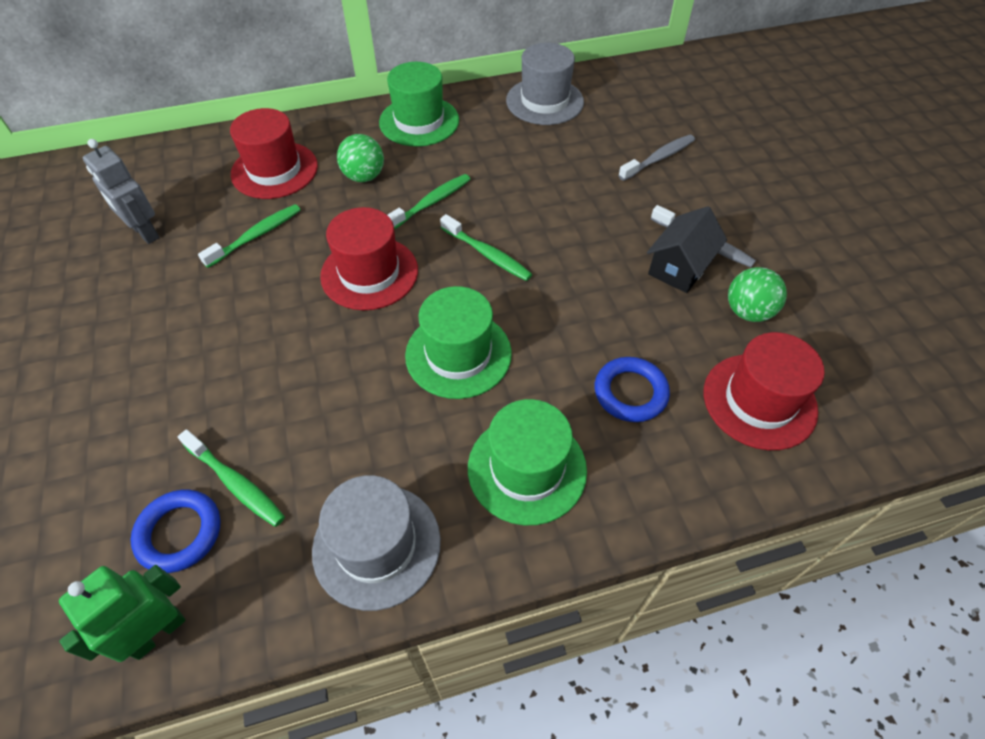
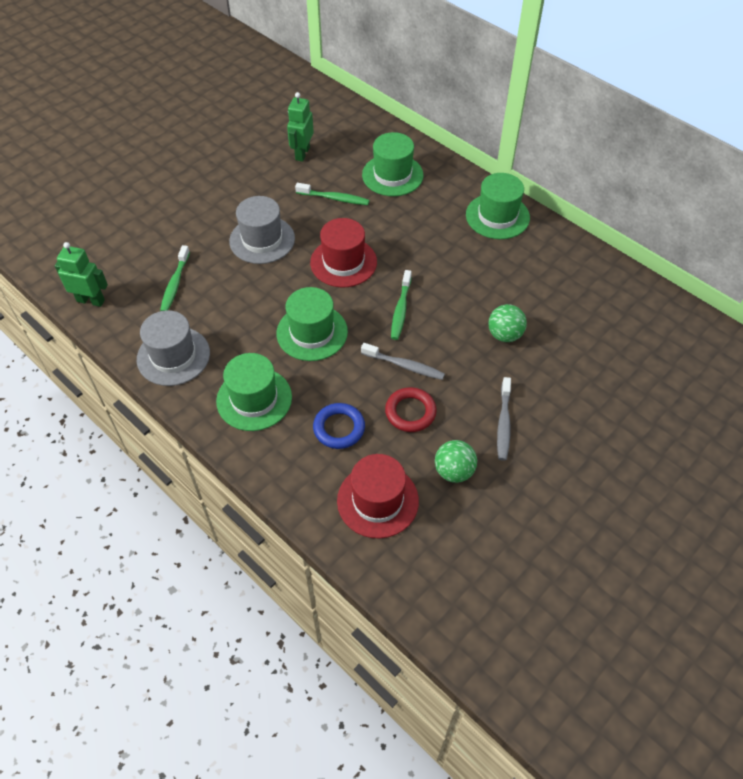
camera: 60 degrees right, 0 degrees up
grey robot [83,139,160,244] -> green robot [287,92,314,162]
blue ring [131,490,220,573] -> none
red hat [230,108,318,199] -> green hat [362,132,424,196]
green ball [337,134,384,182] -> green ball moved to [488,304,527,342]
green toothbrush [387,174,471,229] -> none
grey hat [506,43,584,125] -> grey hat moved to [229,196,295,264]
grey toothbrush [618,135,695,181] -> grey toothbrush moved to [361,343,445,380]
black house [647,206,727,293] -> none
none -> red ring [385,387,437,432]

